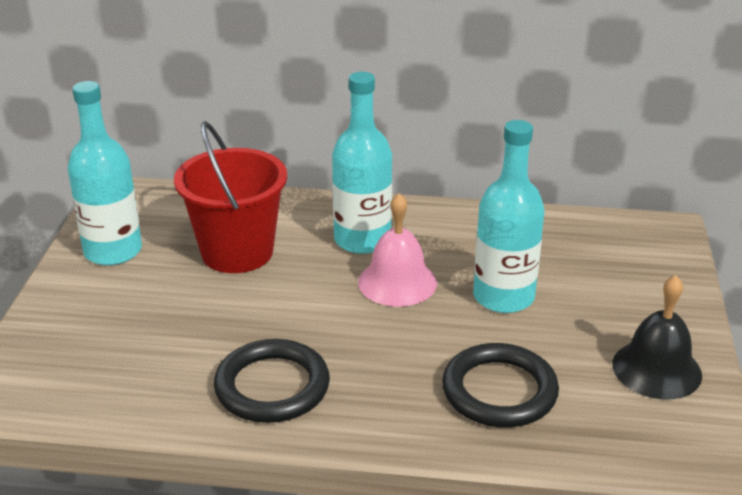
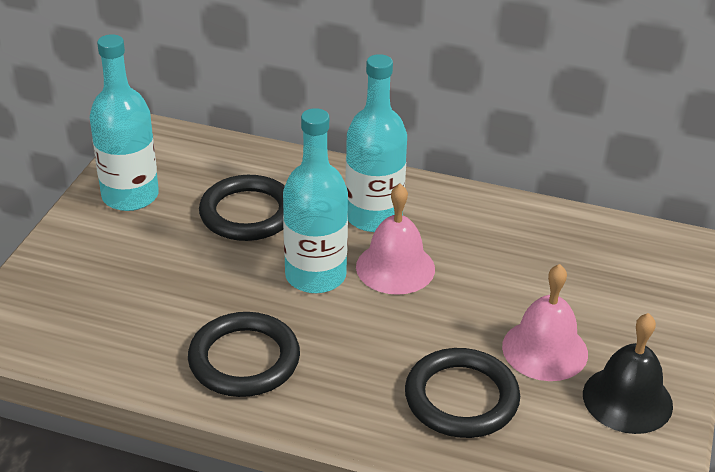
camera: 10 degrees right, 5 degrees up
red bucket [174,121,287,273] -> black ring [199,175,285,241]
turquoise bottle [473,120,544,313] -> turquoise bottle moved to [283,108,348,293]
none -> pink bell [502,264,588,381]

